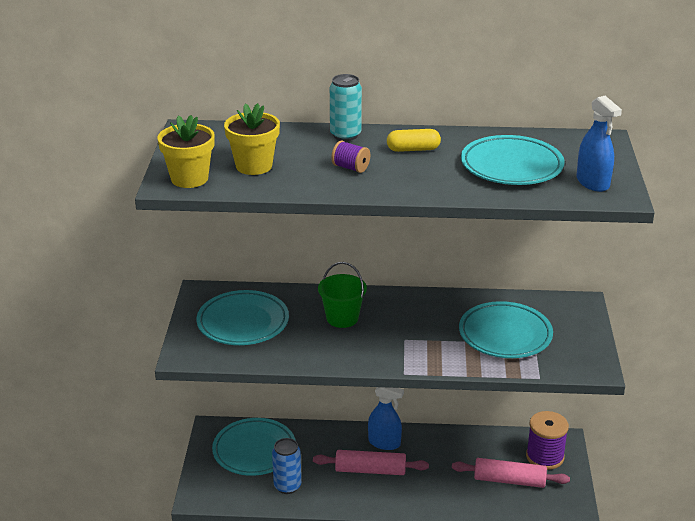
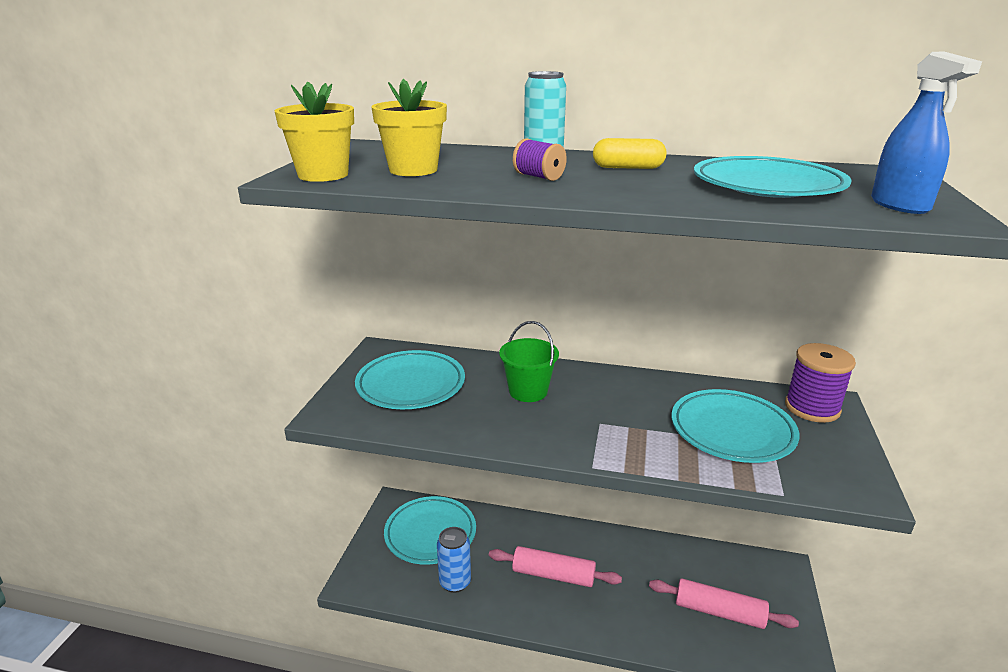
camera: 10 degrees right, 5 degrees down
blue spray bottle [368,387,404,450] -> none
purple spool [526,411,569,470] -> purple spool moved to [785,343,856,423]

